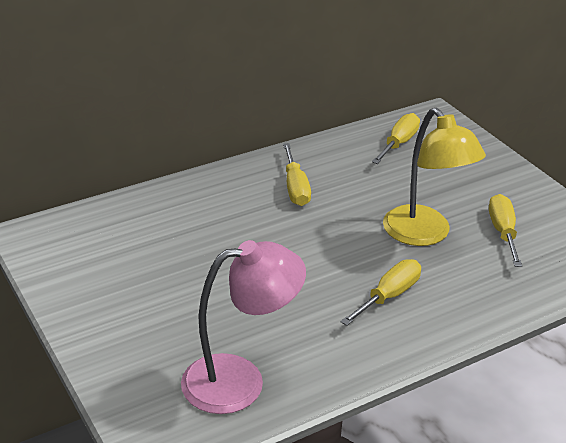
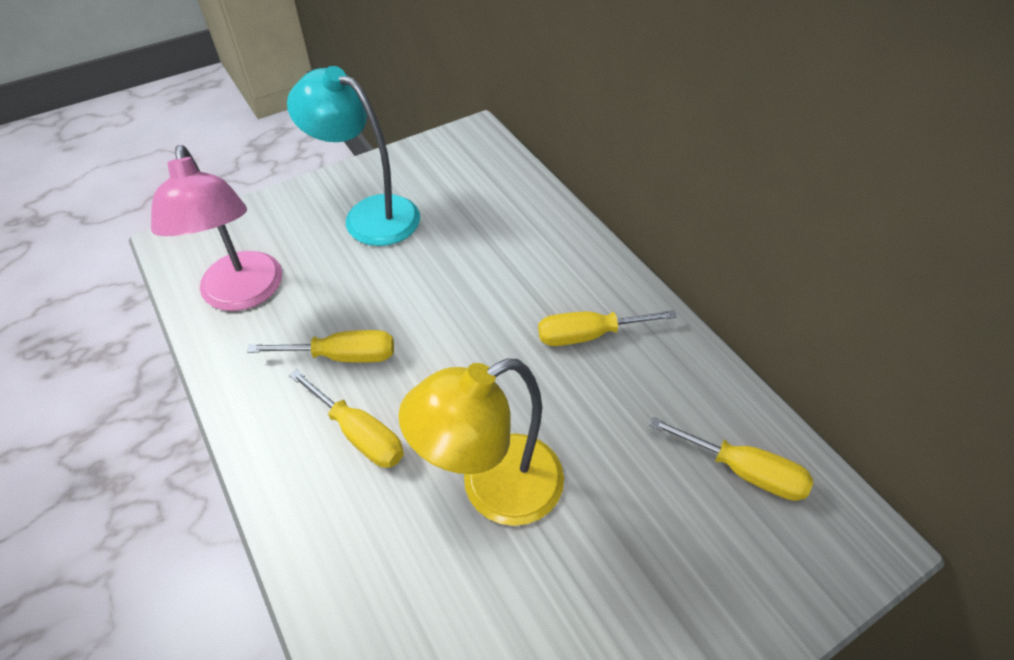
camera: 90 degrees right, 15 degrees up
yellow screwdriver [489,194,522,267] -> yellow screwdriver moved to [247,330,394,363]
none -> turquoise lamp [287,66,420,246]

